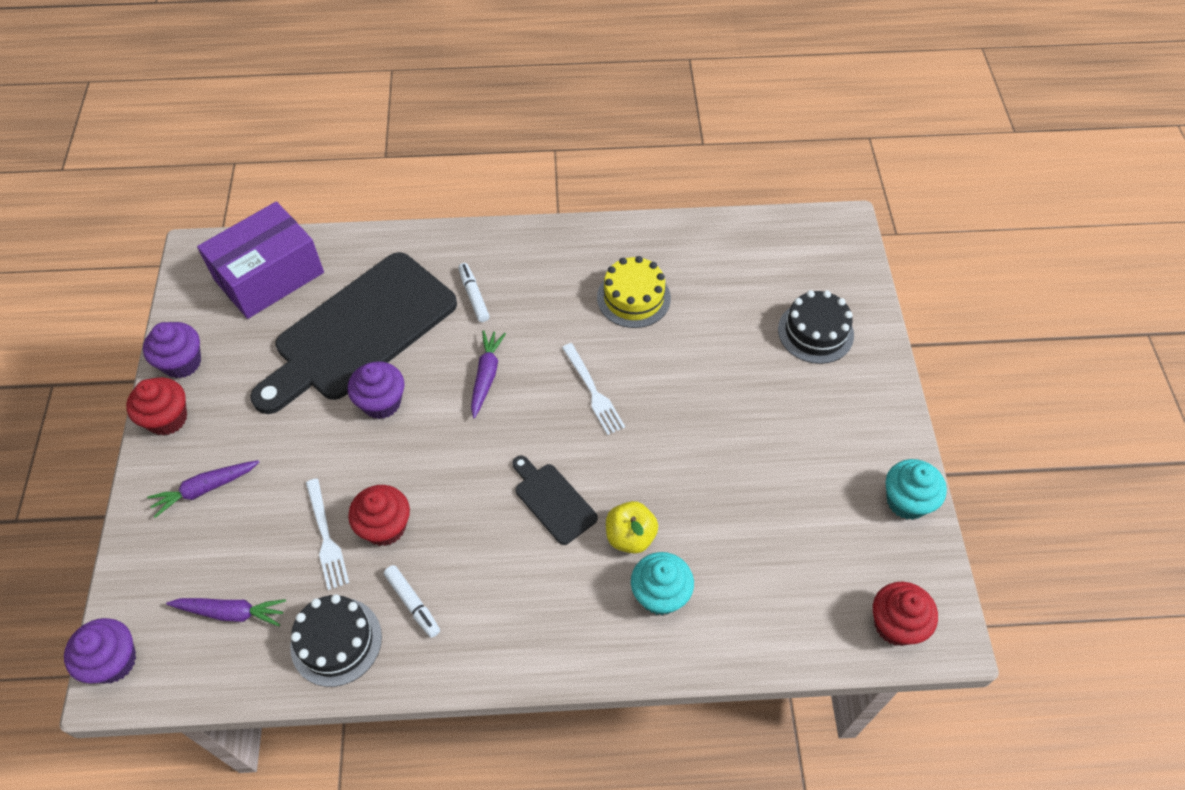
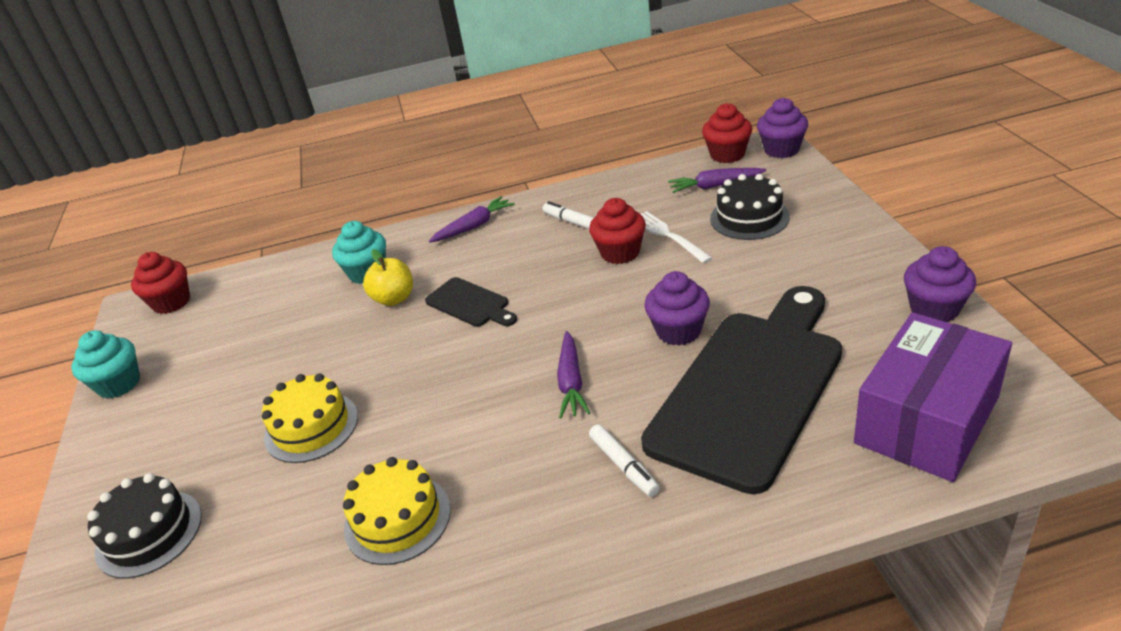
camera: 175 degrees right, 20 degrees down
red cupcake [126,377,187,436] -> red cupcake moved to [702,103,752,163]
purple carrot [147,460,259,518] -> purple carrot moved to [429,196,514,243]
black cake [290,594,382,687] -> black cake moved to [710,174,790,240]
white fork [562,343,625,435] -> none
none -> yellow cake [262,373,358,463]

